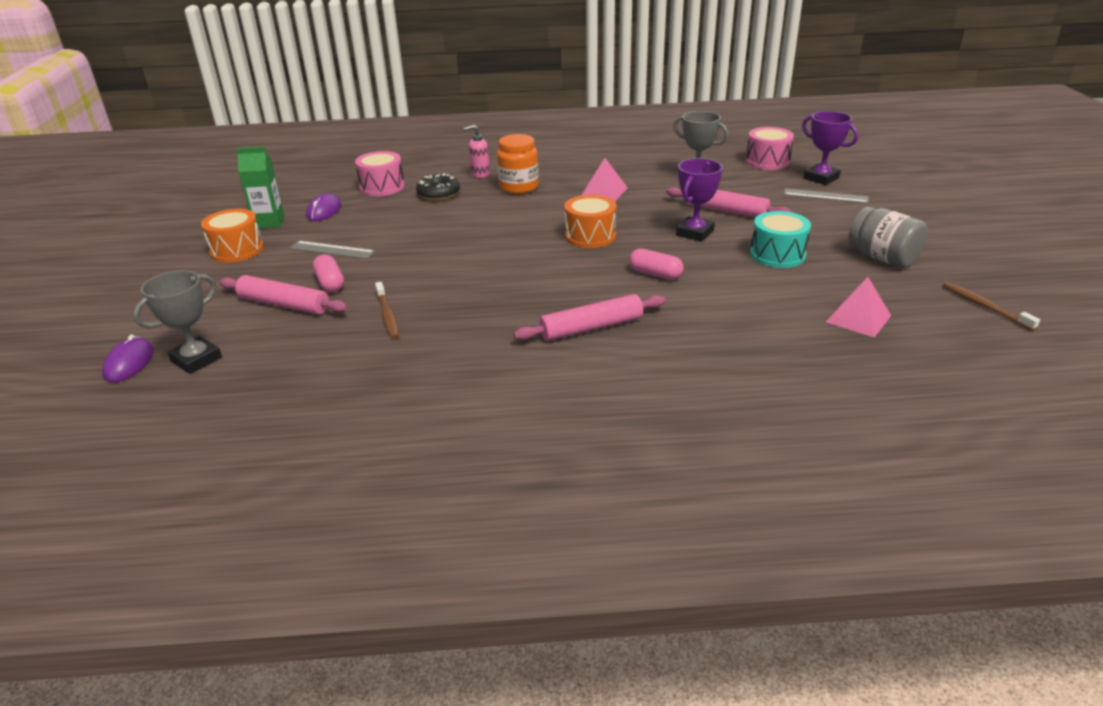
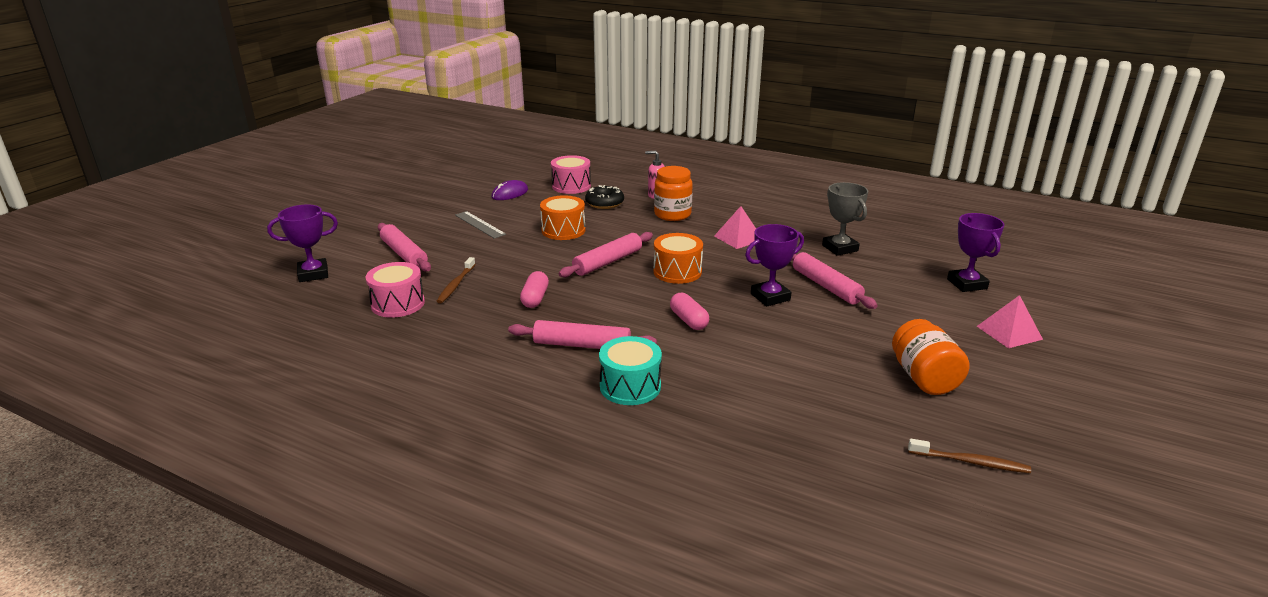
camera: 30 degrees right, 5 degrees down
purple mouse [102,335,154,383] -> none
grey trophy [133,270,222,374] -> purple trophy [267,205,338,282]
orange drum [201,209,263,263] -> orange drum moved to [540,195,585,240]
green carton [236,146,285,229] -> none
pink capsule [313,254,344,292] -> pink capsule moved to [520,271,549,308]
pink drum [746,127,794,170] -> pink drum moved to [366,262,425,318]
turquoise drum [750,211,811,268] -> turquoise drum moved to [599,336,662,405]
grey ruler [784,188,869,203] -> none
pink pyramid [826,277,891,337] -> pink pyramid moved to [977,295,1043,348]
grey jar [848,207,928,268] -> orange jar [892,319,970,395]
brown toothbrush [943,282,1040,331] -> brown toothbrush turned 105 degrees clockwise [908,439,1031,473]
none -> pink rolling pin [559,232,653,277]

